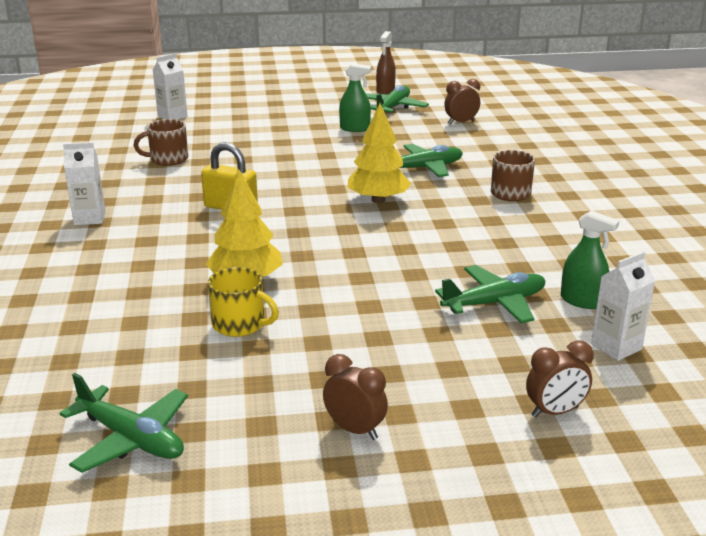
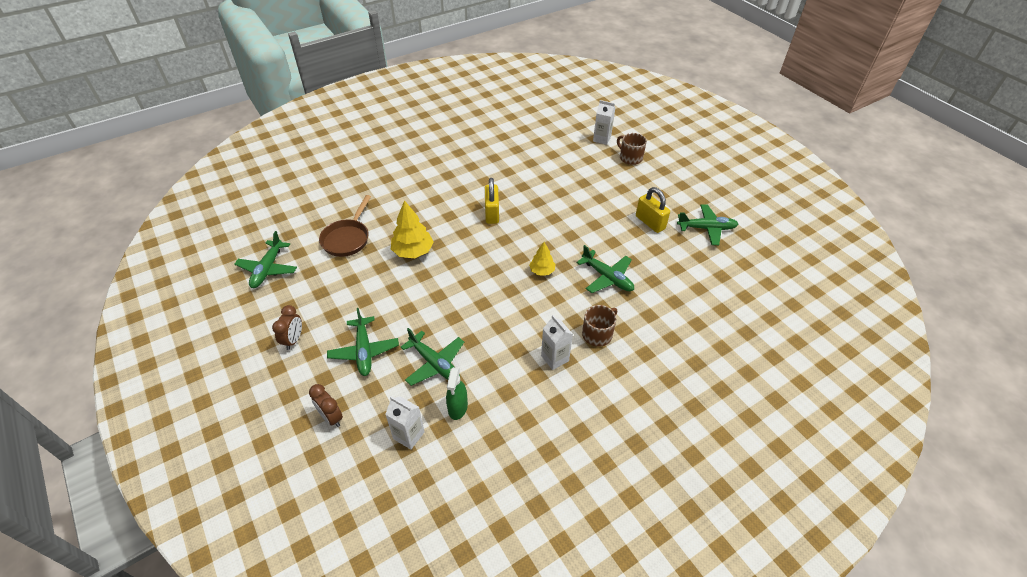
camera: 65 degrees right, 20 degrees up
white carton [63,142,105,225] -> white carton moved to [541,315,573,370]
brown mug [134,119,188,166] -> brown mug moved to [617,133,647,165]
yellow mug [208,267,279,337] -> none
green spray bottle [339,63,371,132] -> yellow padlock [636,187,670,233]
yellow tree [347,103,412,203] -> yellow tree [529,242,555,276], size x0.60
brown spray bottle [376,31,396,94] -> none
brown clock [444,79,480,124] -> none
none -> brown pan [319,195,371,257]
none -> green plane [327,308,399,376]

